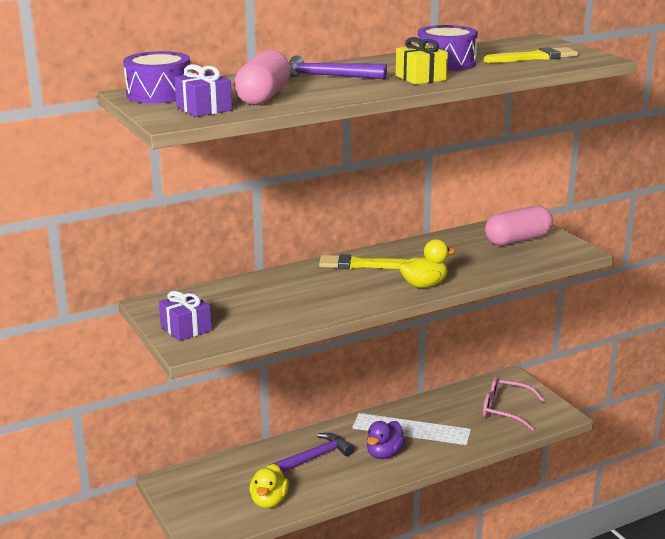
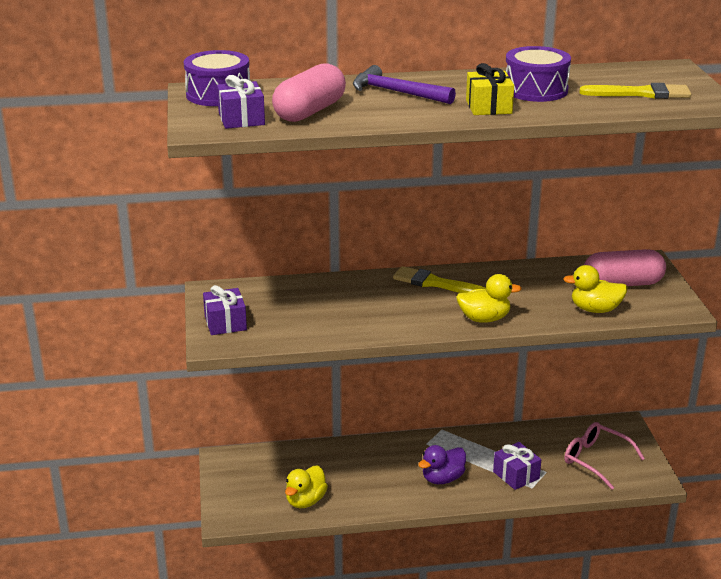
camera: 20 degrees right, 5 degrees up
purple hammer [269,433,354,472] -> none
none -> purple gift [493,442,541,490]
none -> yellow duck [563,265,628,313]

